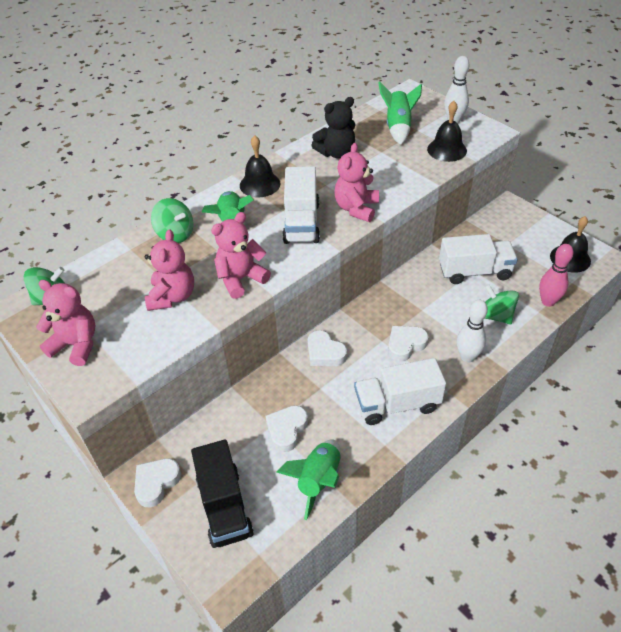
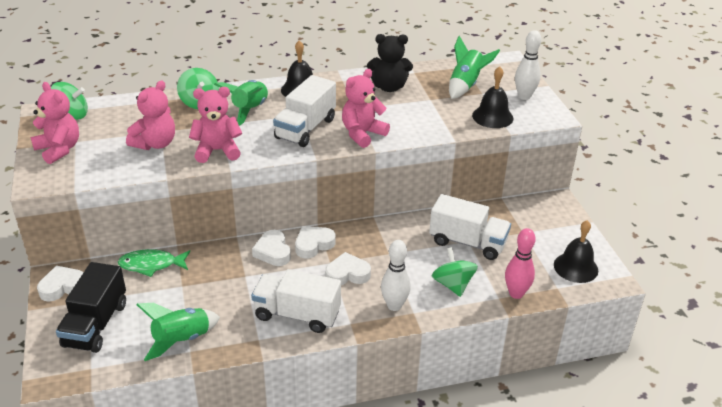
camera: 25 degrees right, 10 degrees down
white heart [265,405,308,452] -> white heart moved to [295,226,336,258]
none -> green fish [118,249,190,277]

